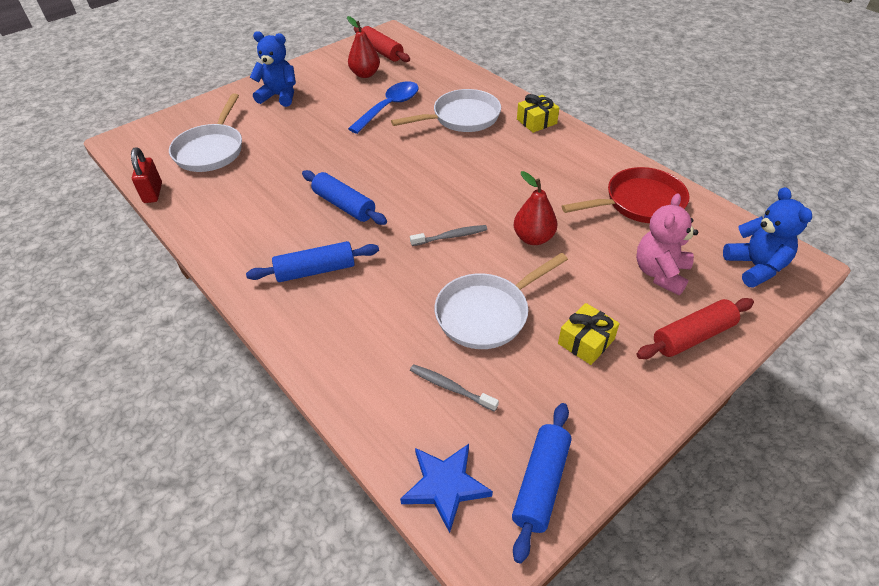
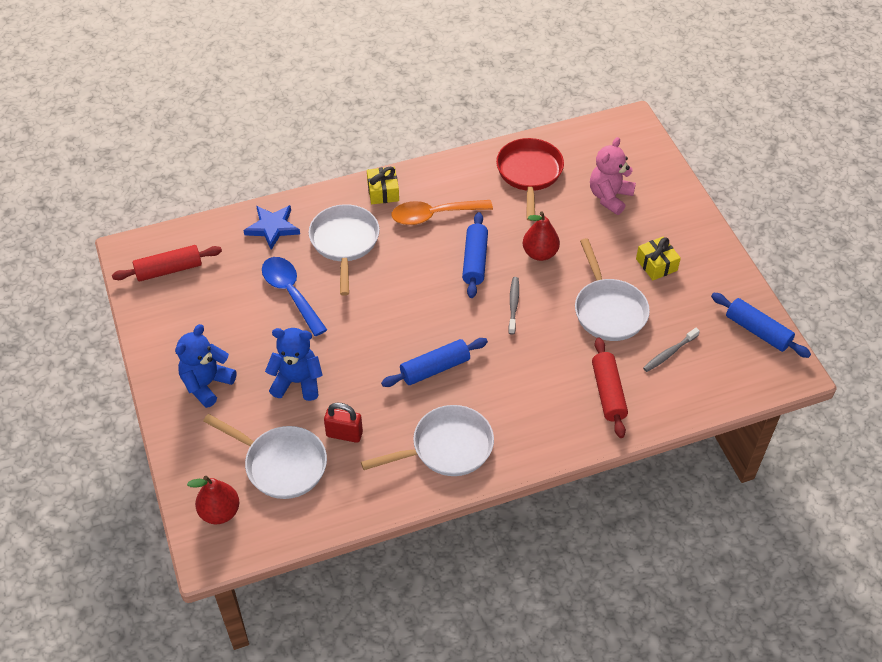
camera: 70 degrees left, 5 degrees up
red padlock [131,147,162,203] -> red padlock moved to [324,403,363,443]
blue rolling pin [246,241,379,282] -> blue rolling pin moved to [462,212,488,298]
red pear [347,16,380,78] -> red pear moved to [187,476,239,524]
blue star [400,444,493,533] -> blue star moved to [243,205,300,250]
pink teddy bear [636,193,698,295] -> pink teddy bear turned 75 degrees clockwise [590,137,636,215]
red rolling pin [636,298,754,359] -> red rolling pin moved to [592,337,628,438]
blue teddy bear [723,187,812,288] -> blue teddy bear moved to [265,328,323,401]
none -> white pan [361,405,494,476]
none -> orange spoon [391,200,493,225]

